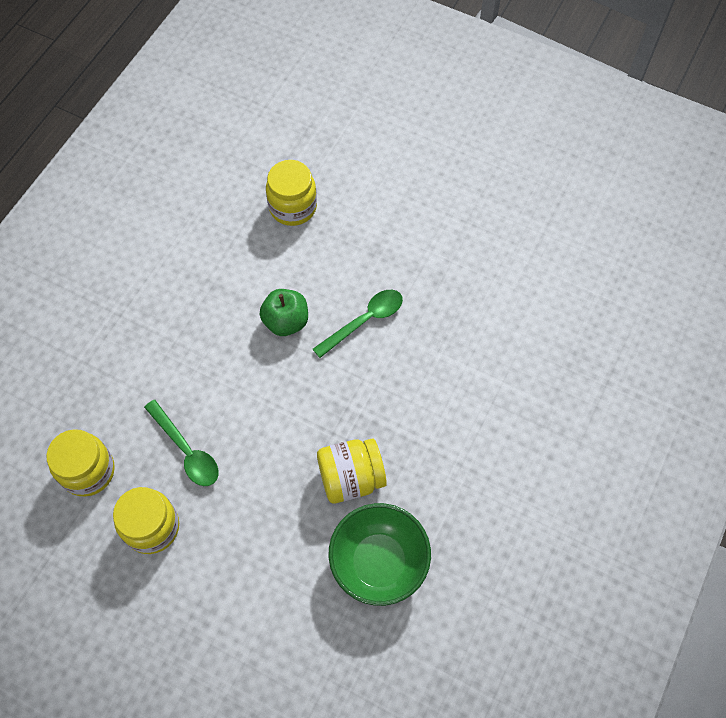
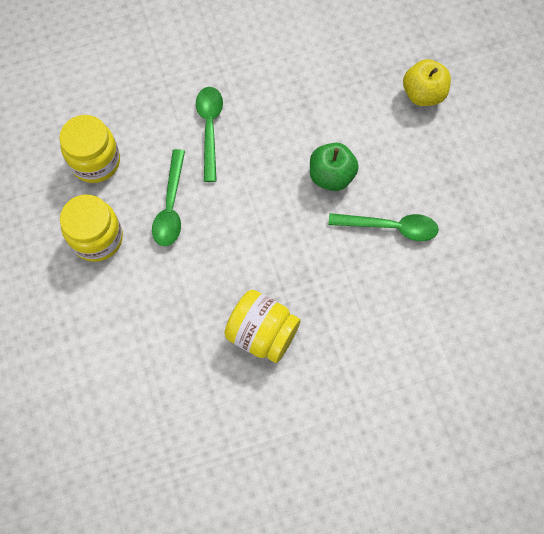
camera: 45 degrees right, 5 degrees up
yellow jar [266,160,317,226] -> yellow apple [403,59,451,106]
green bowl [329,503,431,606] -> none
none -> green spoon [196,87,223,182]

